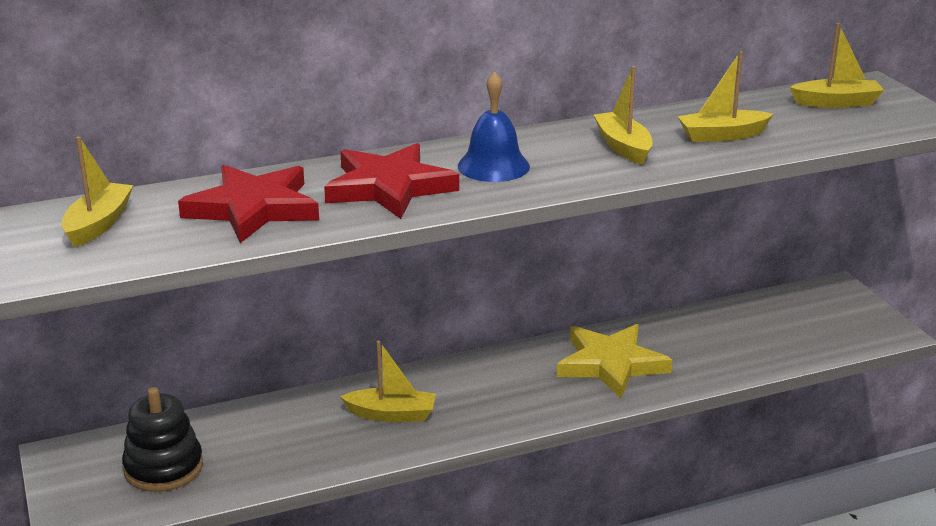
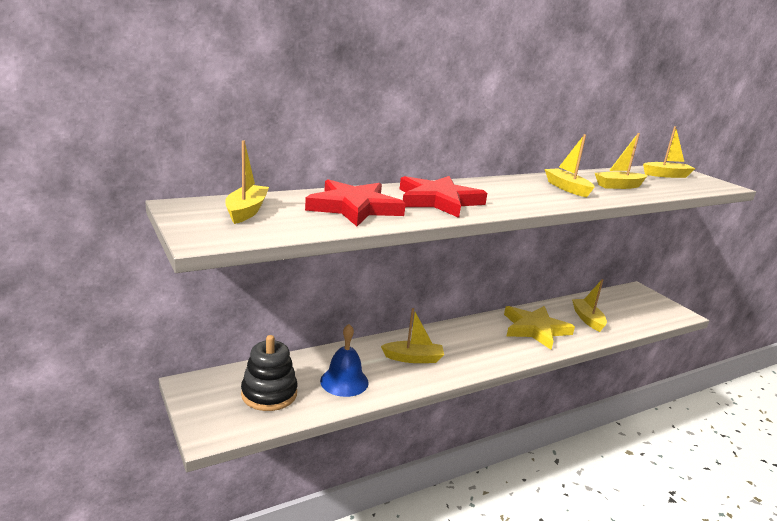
camera: 10 degrees left, 5 degrees down
blue bell [458,71,530,182] -> blue bell moved to [320,324,369,397]
none -> yellow boat [572,279,607,332]

